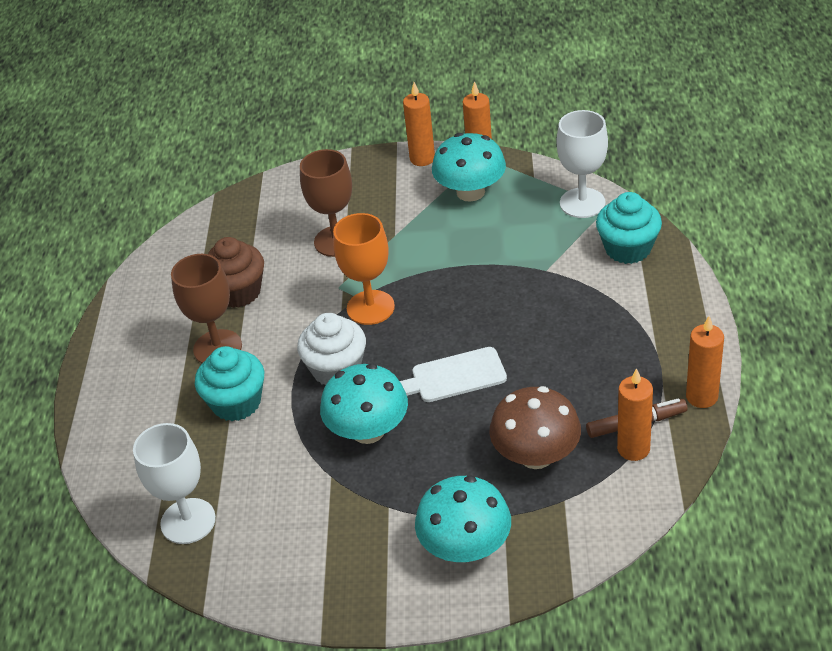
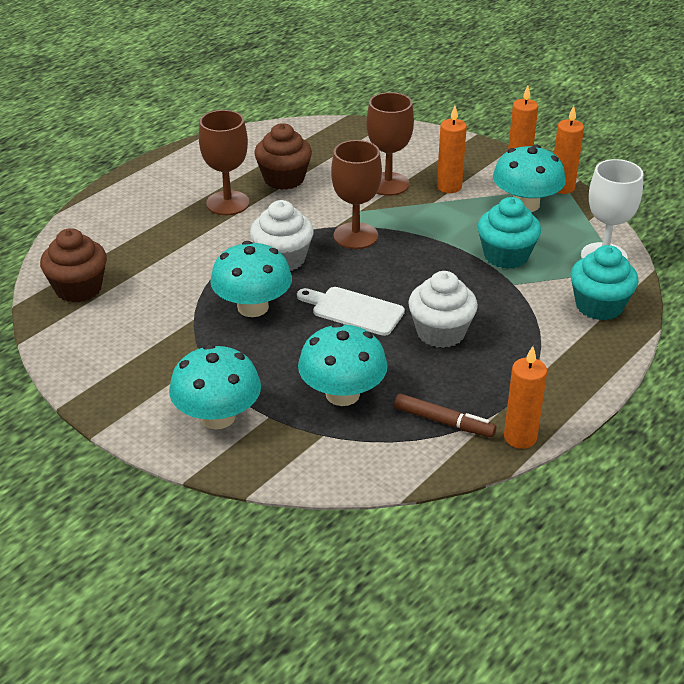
camera: 35 degrees right, 5 degrees down
white goblet [133,423,216,544] -> brown cupcake [40,228,107,302]
turquoise cupcake [195,346,264,421] -> turquoise cupcake moved to [478,197,541,269]
orange goblet [333,213,395,325] -> brown goblet [331,140,382,249]
brown mushroom [489,386,581,469] -> turquoise mushroom [298,323,388,406]
orange candle [617,368,653,461] -> orange candle moved to [437,106,467,193]
none -> white cupcake [408,271,478,348]

